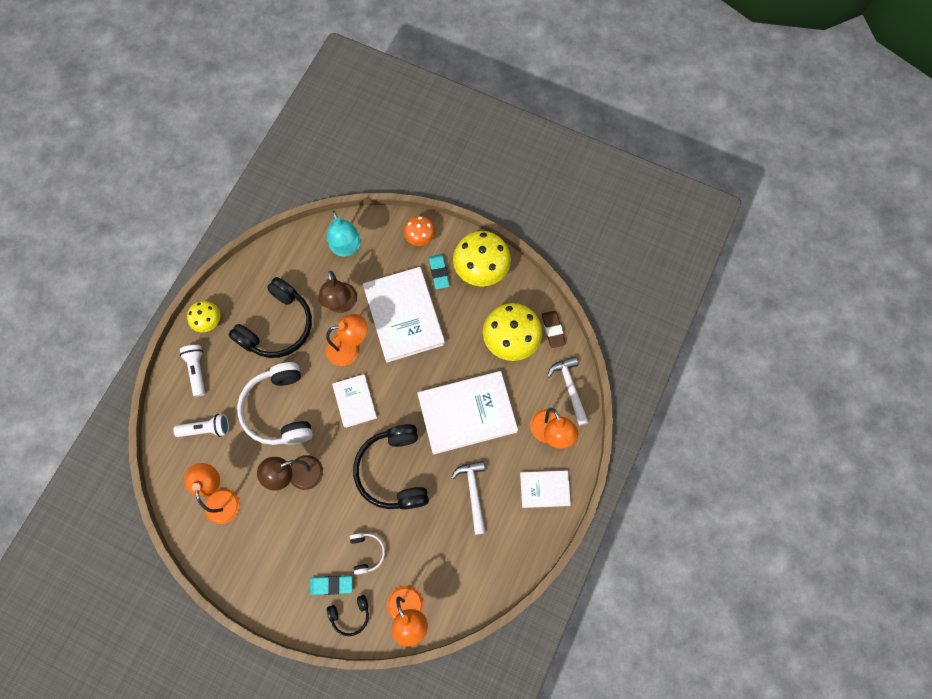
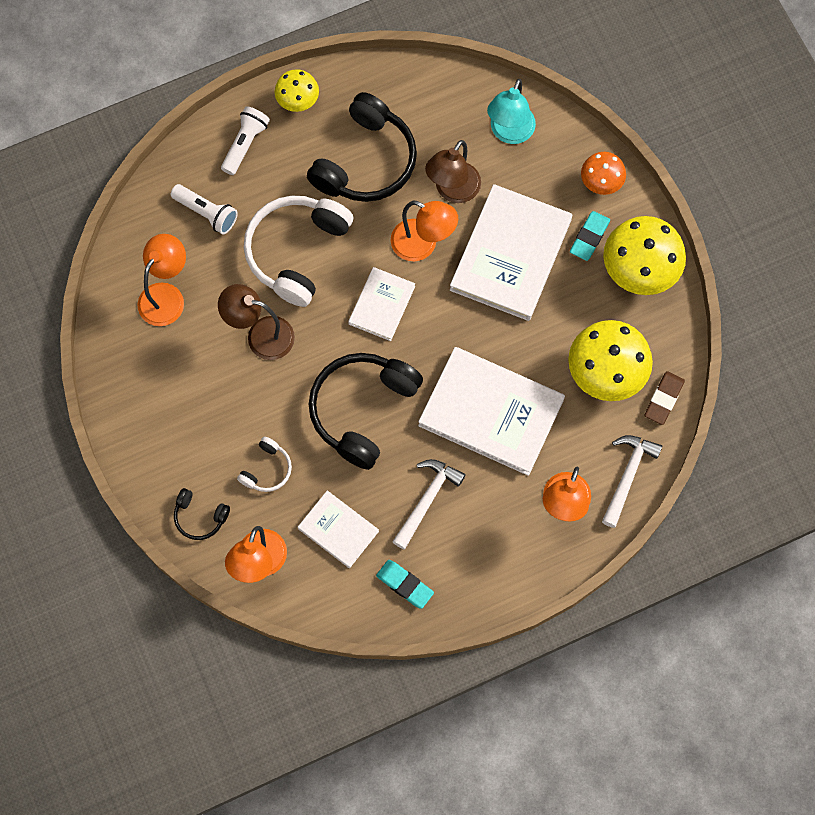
camera: 40 degrees right, 0 degrees up
black headphones [229,277,312,358] -> black headphones turned 45 degrees counterclockwise [307,92,417,202]
turquoise eraser [310,576,352,595] -> turquoise eraser moved to [376,560,434,609]
white book [520,470,571,508] -> white book moved to [298,491,379,568]

